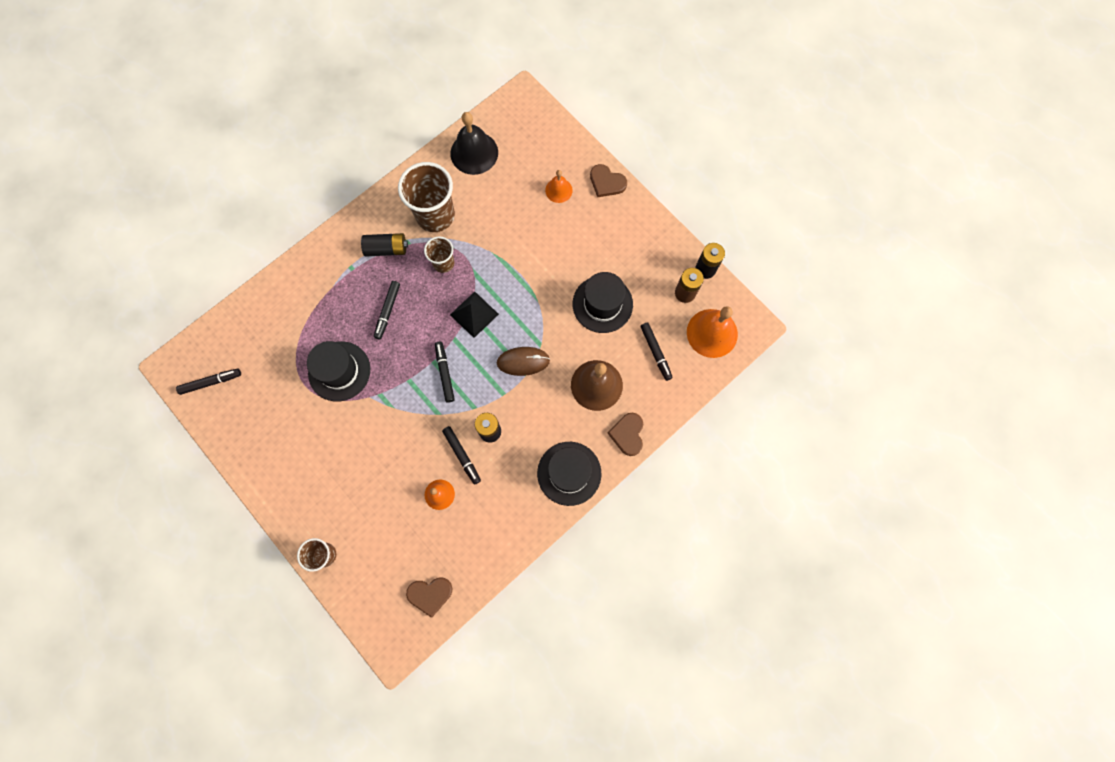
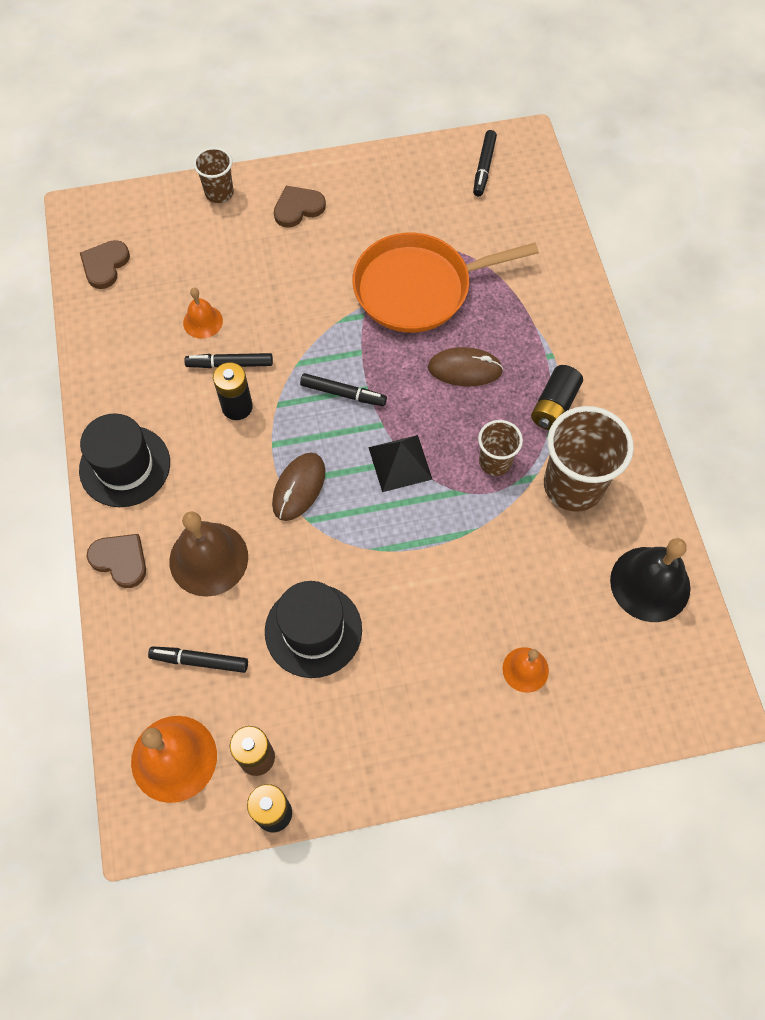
camera: 120 degrees right, 10 degrees down
black hat [307,341,370,402] -> orange pan [352,233,539,333]
black marker [374,281,400,339] -> brown mouse [428,347,503,386]
brown heart [590,164,627,197] -> brown heart moved to [274,186,326,228]

